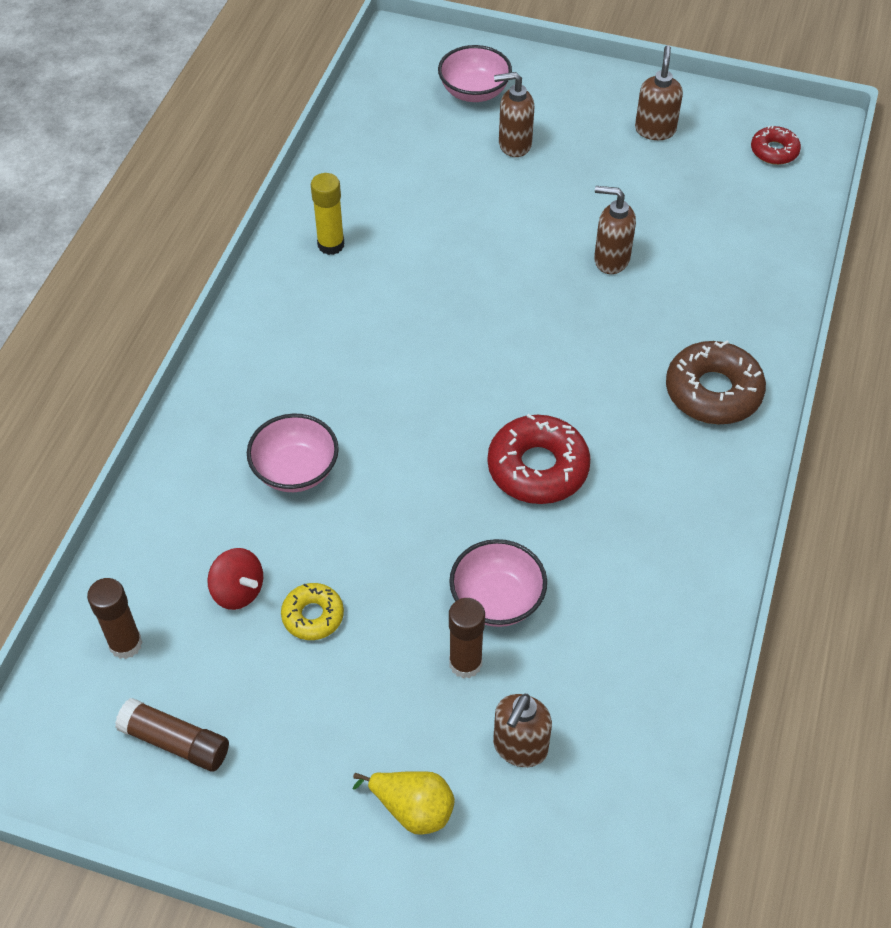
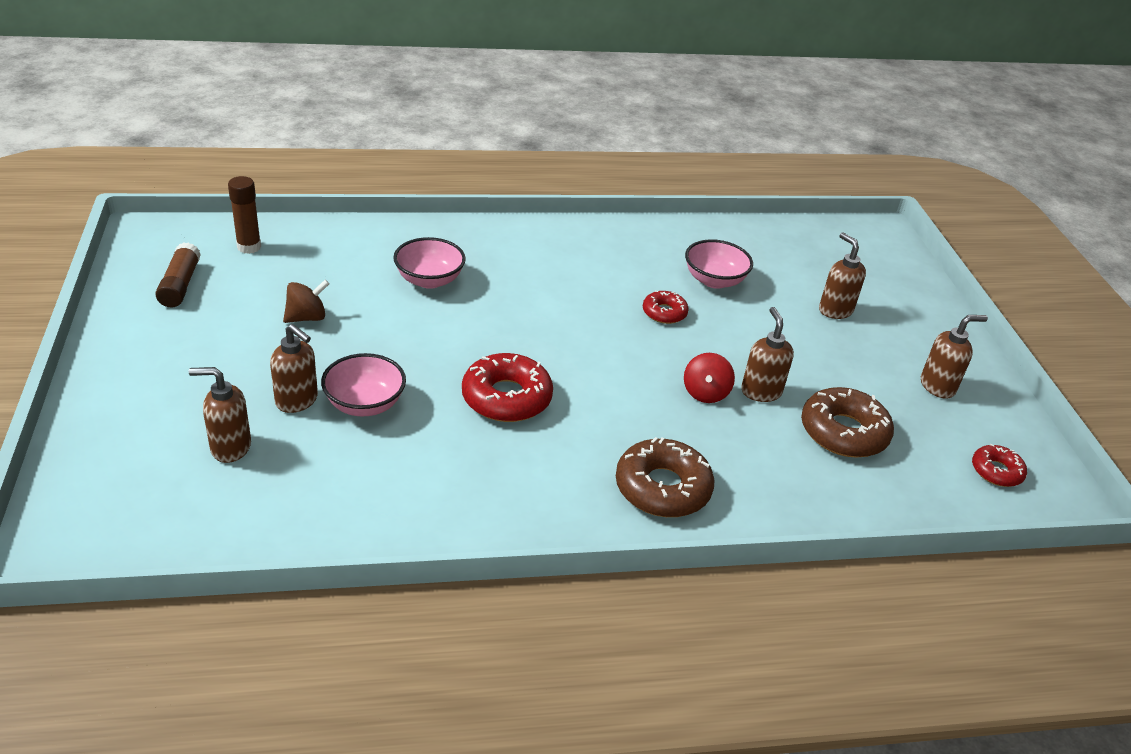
camera: 60 degrees right, 15 degrees down
red spinning top [207,548,263,610] -> red spinning top moved to [684,353,735,403]
yellow donut [281,583,344,640] -> brown spinning top [283,280,329,323]
yellow glue stick [311,173,344,255] -> none
yellow pear [353,771,455,835] -> none
pink bowl [438,45,512,102] -> pink bowl moved to [685,239,753,289]
brown glue stick [449,598,485,678] -> brown soap dispenser [270,324,318,413]
none -> red donut [643,291,689,324]
none -> brown donut [801,387,894,457]

